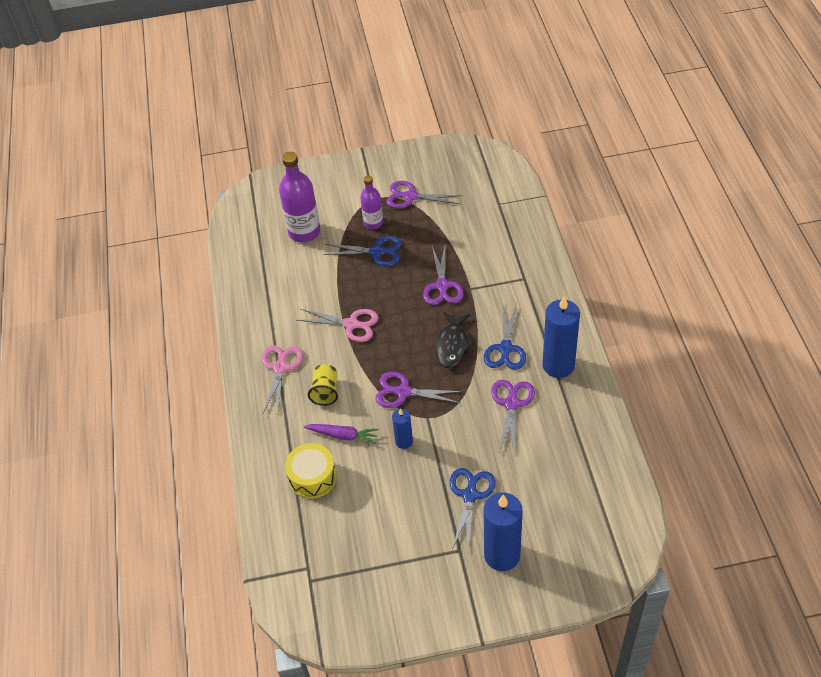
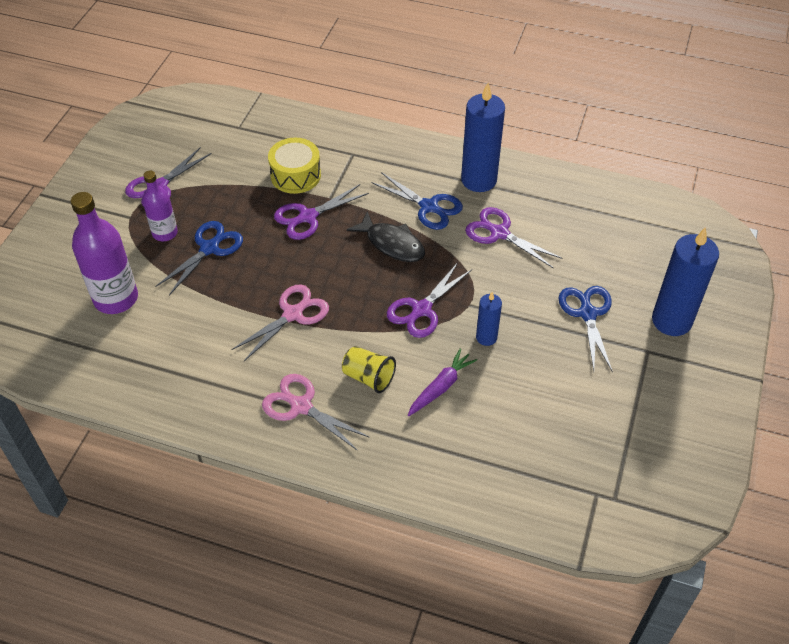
camera: 65 degrees left, 0 degrees up
yellow drum [285,443,337,499] -> yellow drum moved to [268,138,321,194]
purple scissors [423,246,464,305] -> purple scissors turned 120 degrees clockwise [274,184,369,240]
blue scissors [450,468,496,551] -> blue scissors turned 45 degrees clockwise [559,286,613,372]

